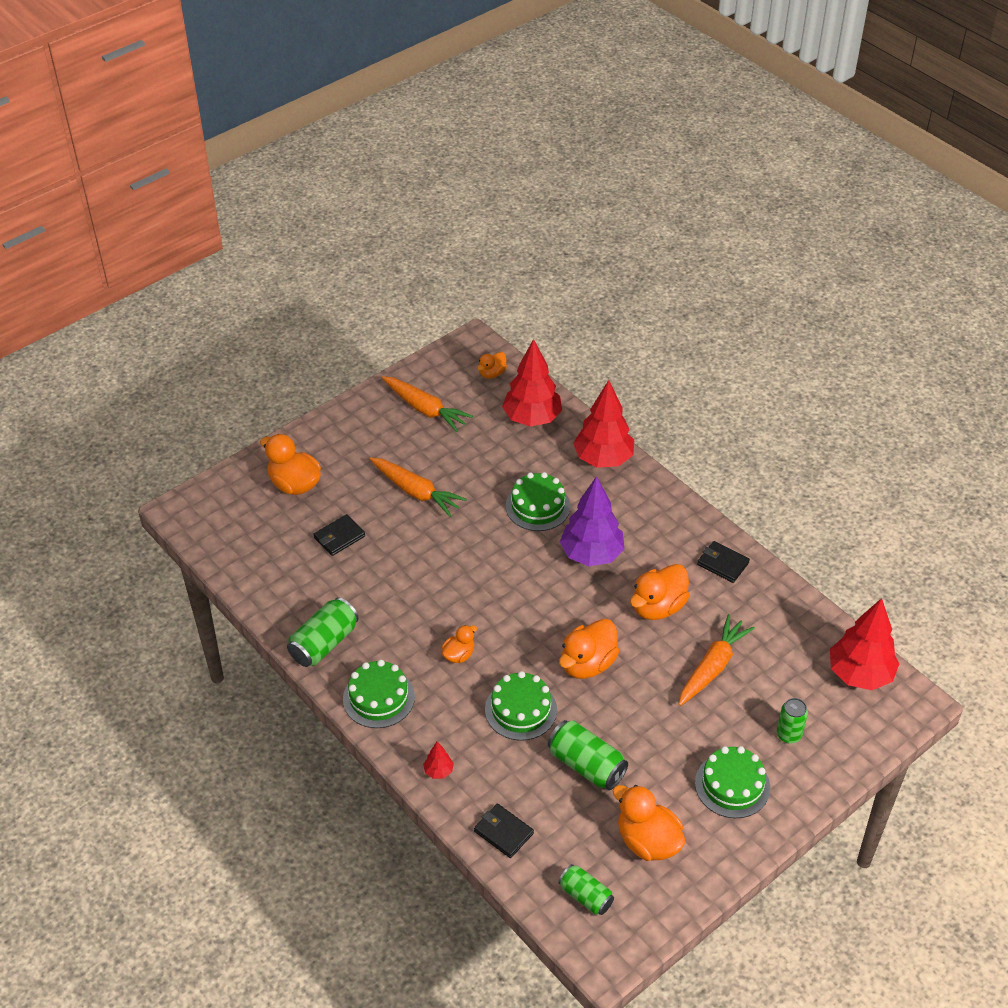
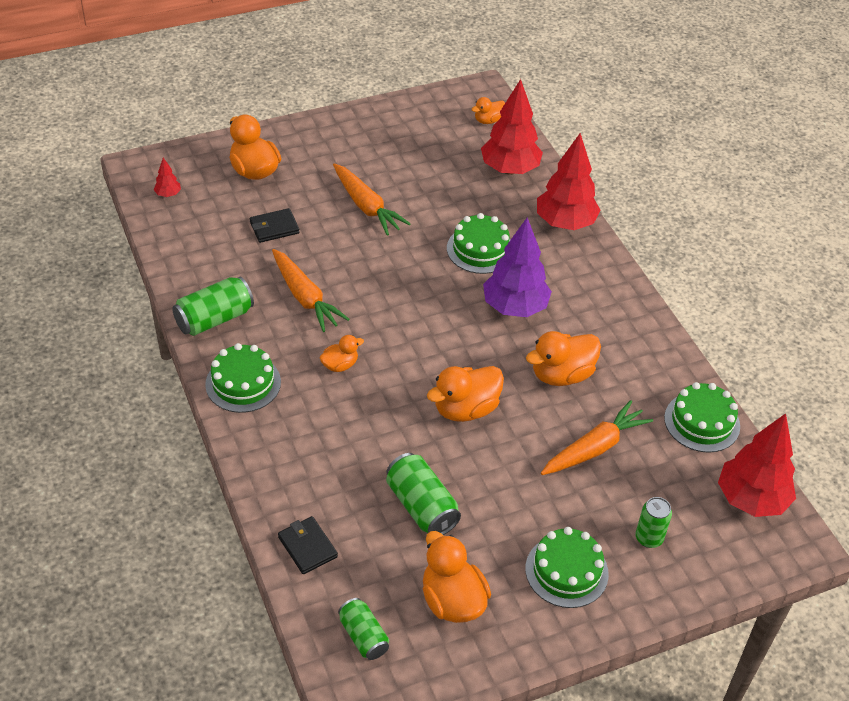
camera: 15 degrees right, 0 degrees up
orange carrot [382,376,473,432] -> orange carrot moved to [272,249,349,332]
red tree [423,742,454,779] -> red tree moved to [154,158,181,197]
green cake [485,671,557,741] -> green cake moved to [664,382,740,453]
black wallet [697,541,750,583] -> none

